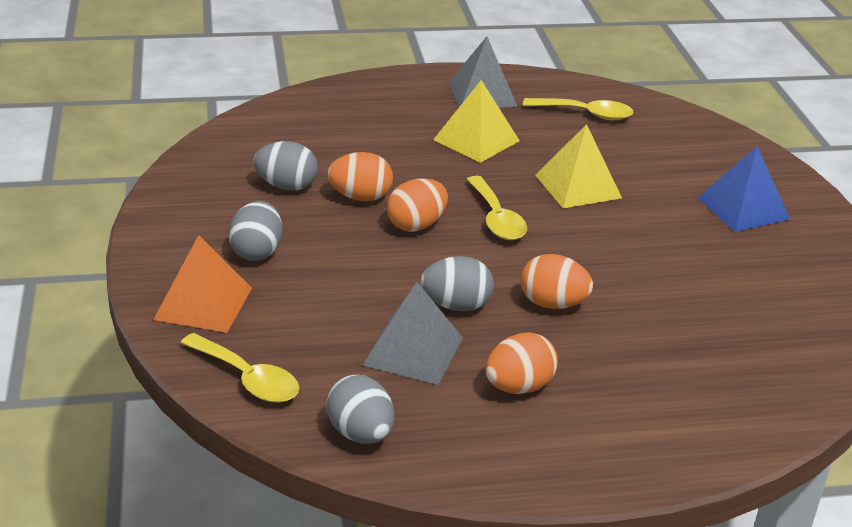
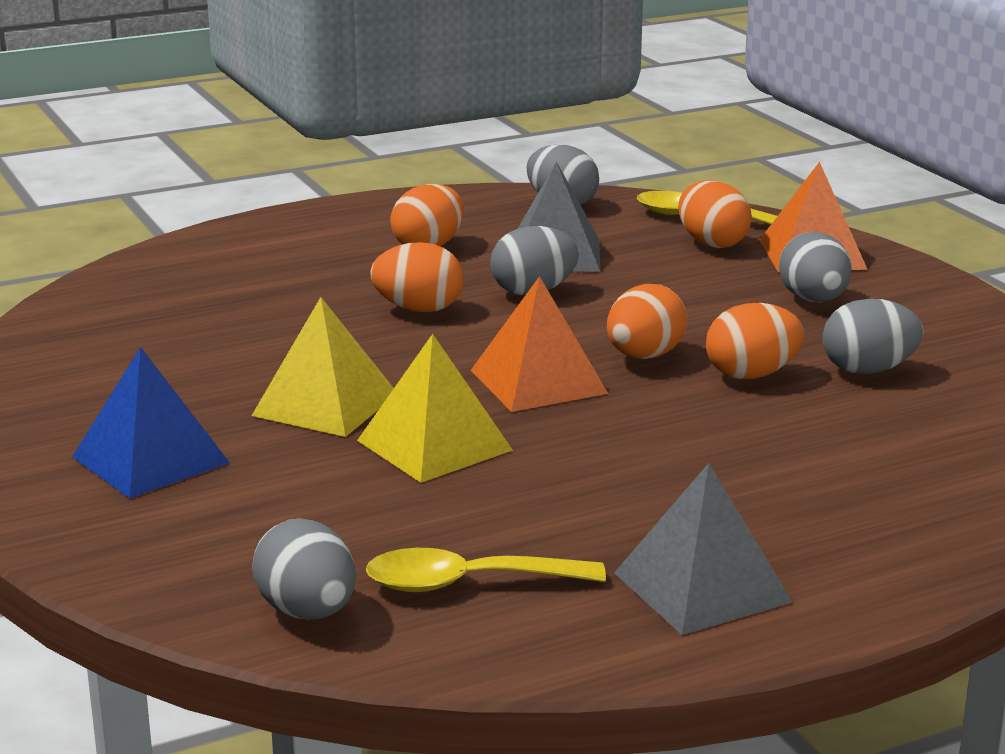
camera: 165 degrees right, 10 degrees down
yellow pyramid [433,80,520,163] -> yellow pyramid moved to [251,297,394,437]
yellow spoon [466,176,527,240] -> orange pyramid [471,276,608,412]
none -> grey egg [252,518,356,620]
none -> orange egg [678,181,752,248]

